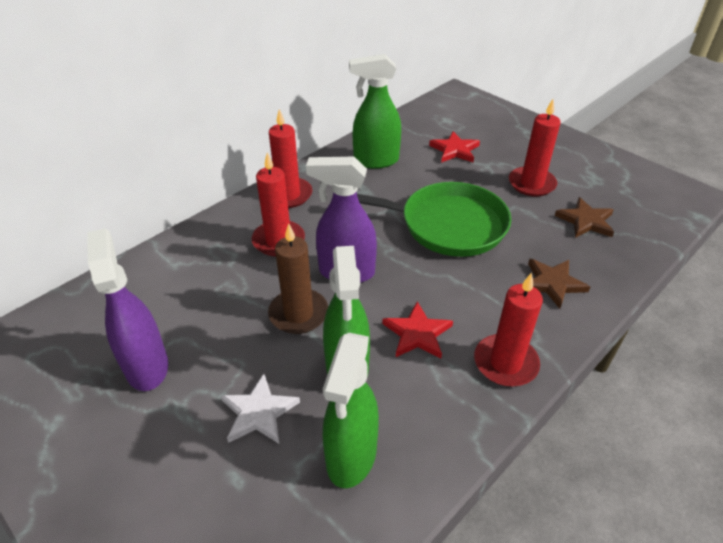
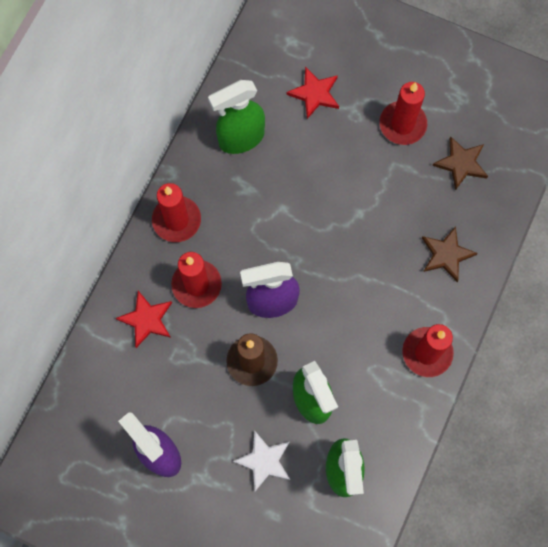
camera: 20 degrees left, 30 degrees up
green pan [357,182,511,257] -> none
red star [382,301,453,359] -> red star moved to [116,291,172,348]

